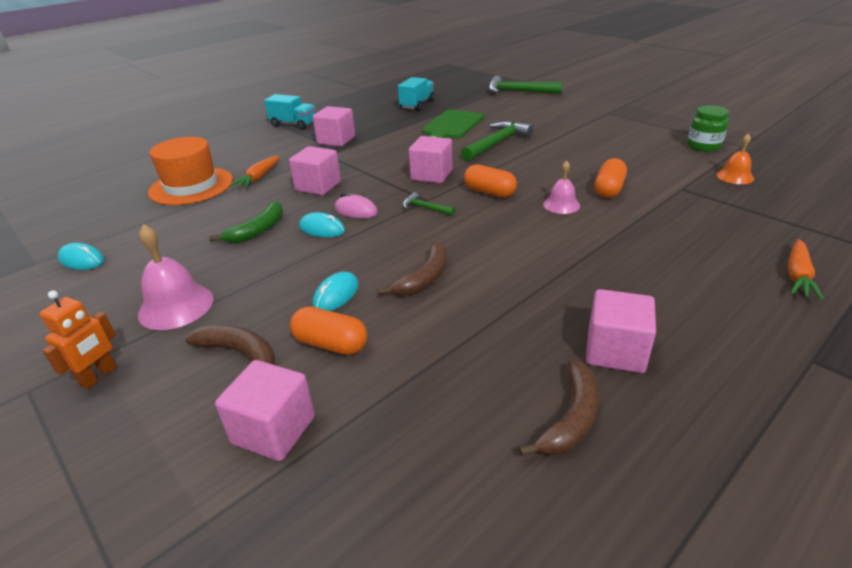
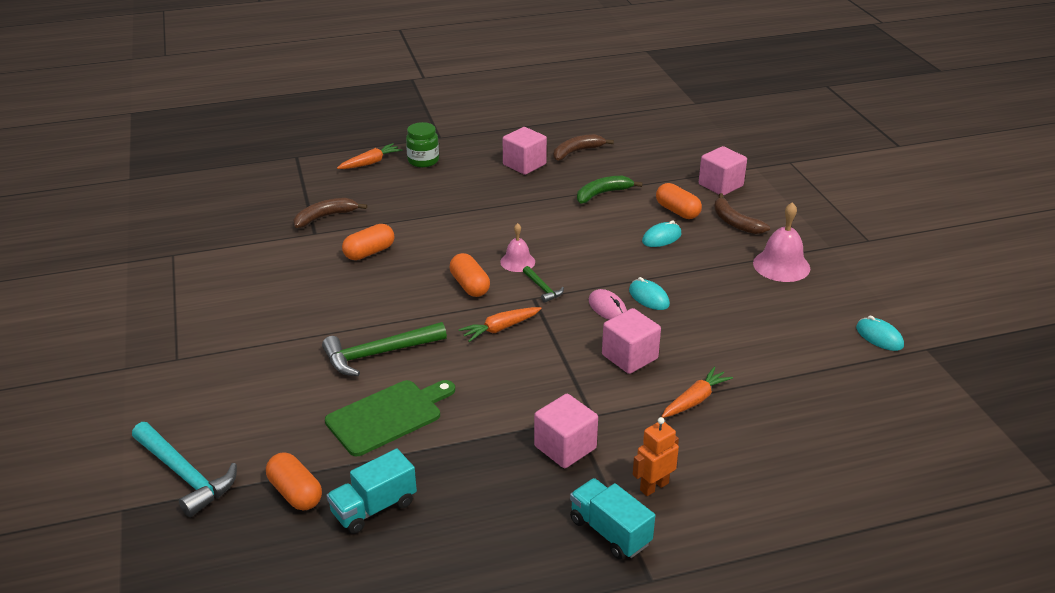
camera: 155 degrees left, 0 degrees up
orange robot [40,291,117,389] -> orange robot moved to [633,417,679,496]
orange hat [148,137,233,205] -> none
green banana [209,200,283,243] -> green banana moved to [577,176,643,204]
brown banana [378,242,447,295] -> brown banana moved to [293,198,367,228]
pink cube [409,136,452,183] -> orange carrot [459,307,542,342]
green hammer [489,76,562,94] -> turquoise hammer [132,422,237,517]
pink bell [543,161,580,214] -> pink bell moved to [500,223,535,272]
green jar [687,105,729,152] -> green jar moved to [406,122,439,167]
orange bell [716,133,754,184] -> none
none -> orange capsule [266,452,322,511]

